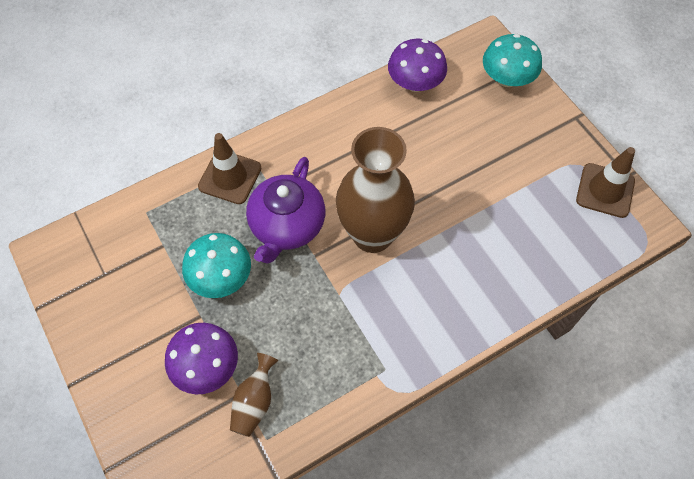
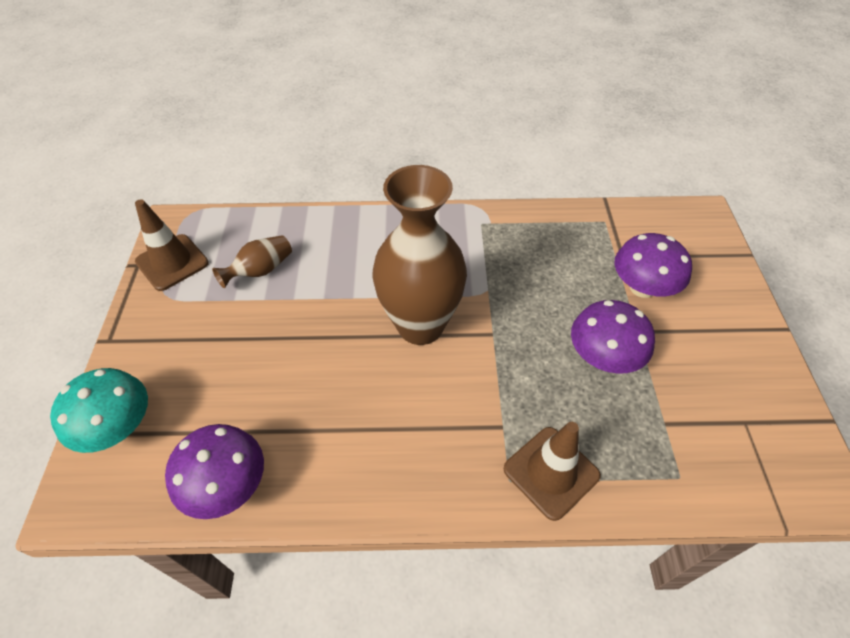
camera: 150 degrees left, 10 degrees down
turquoise mushroom [182,233,251,298] -> purple mushroom [571,300,655,374]
brown vase [230,353,278,437] -> brown vase moved to [212,235,292,288]
purple teapot [246,157,325,263] -> none

